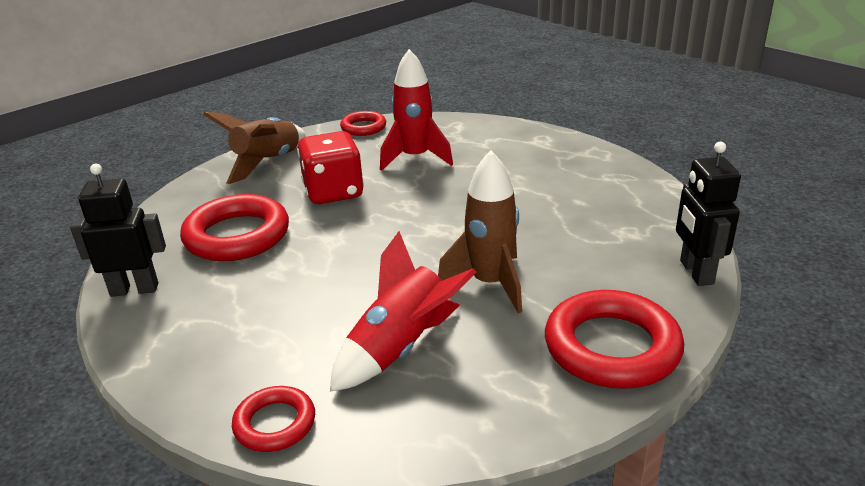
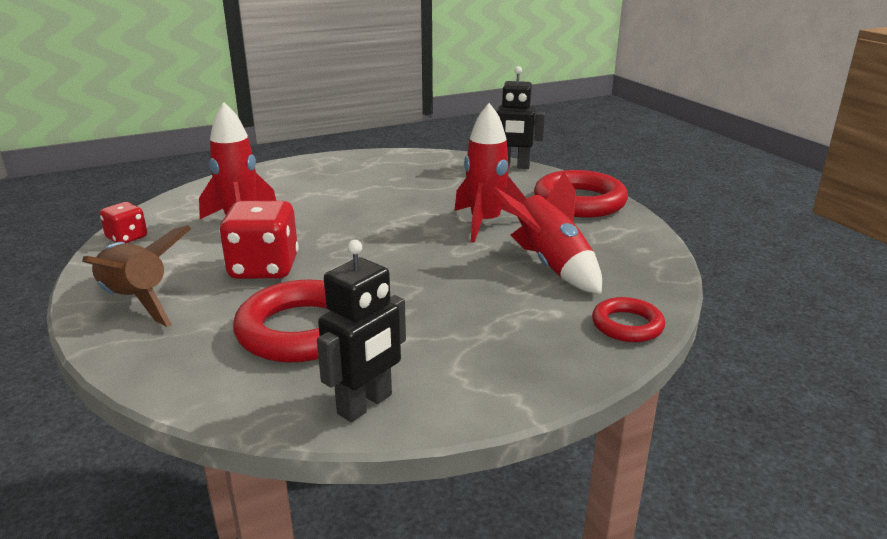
camera: 75 degrees left, 5 degrees down
black robot [70,164,166,297] -> black robot turned 150 degrees counterclockwise [317,240,406,422]
red ring [340,111,386,136] -> red dice [100,202,147,244]
brown rocket [438,151,522,313] -> red rocket [454,103,526,243]

